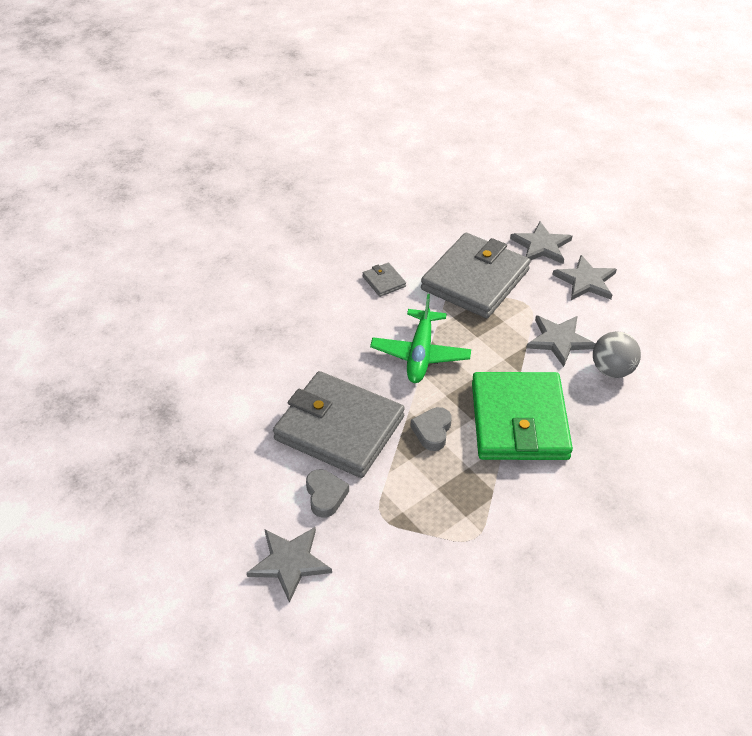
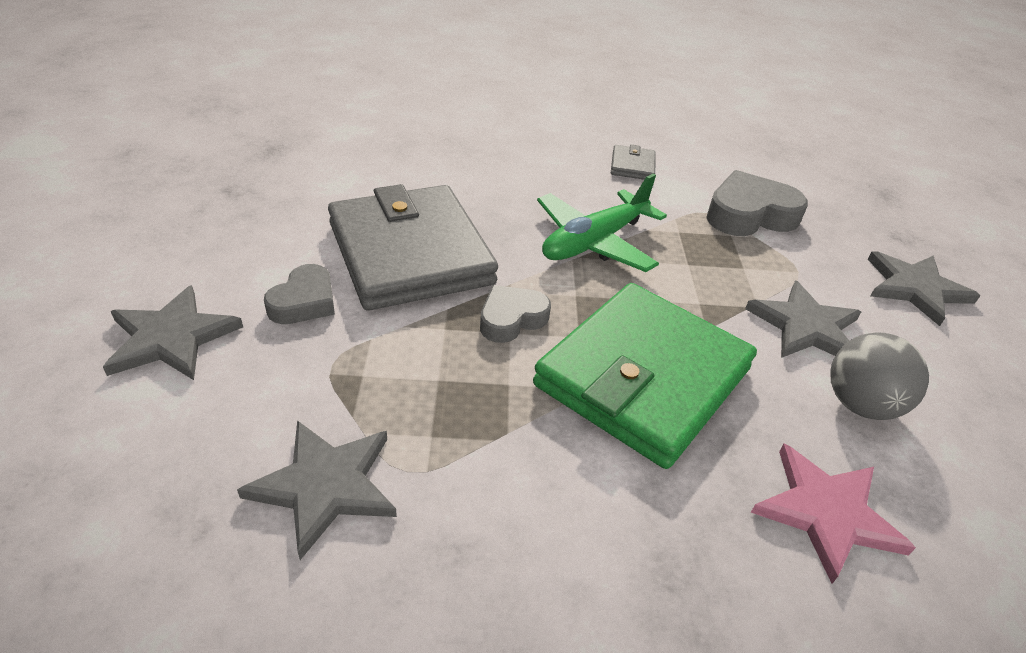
camera: 35 degrees right, 5 degrees down
grey wallet [421,233,531,318] -> grey heart [706,170,808,236]
grey star [510,221,572,264] -> grey star moved to [237,420,397,560]
none -> pink star [751,444,916,584]

